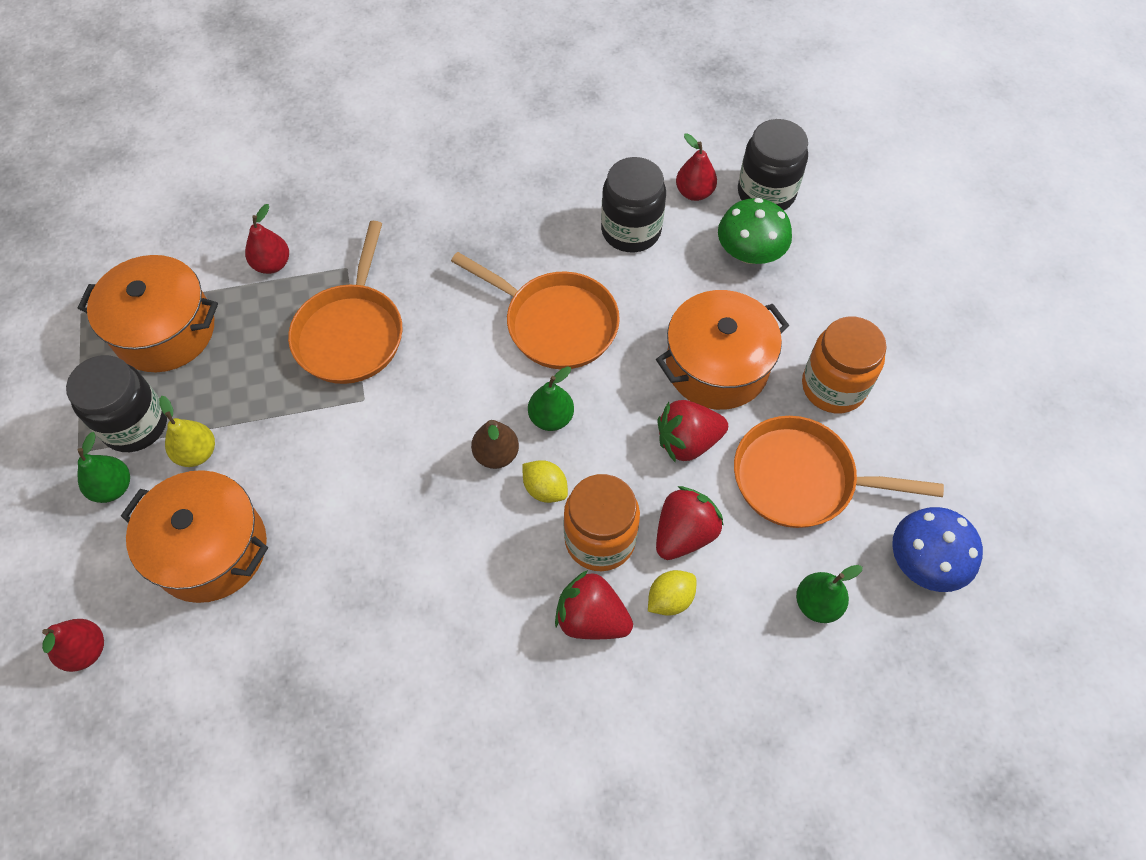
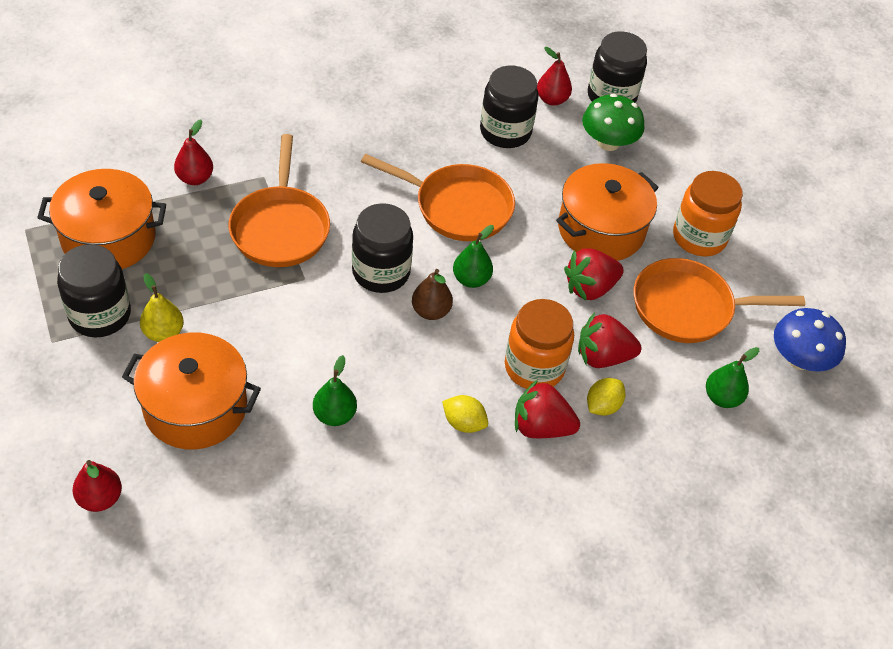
camera: 15 degrees left, 10 degrees down
green pear [77,432,130,503] -> green pear moved to [313,355,357,426]
yellow lemon [522,460,568,503] -> yellow lemon moved to [442,395,488,433]
red strawberry [656,486,724,560] -> red strawberry turned 120 degrees counterclockwise [578,313,641,368]
none -> black jar [352,203,413,293]

